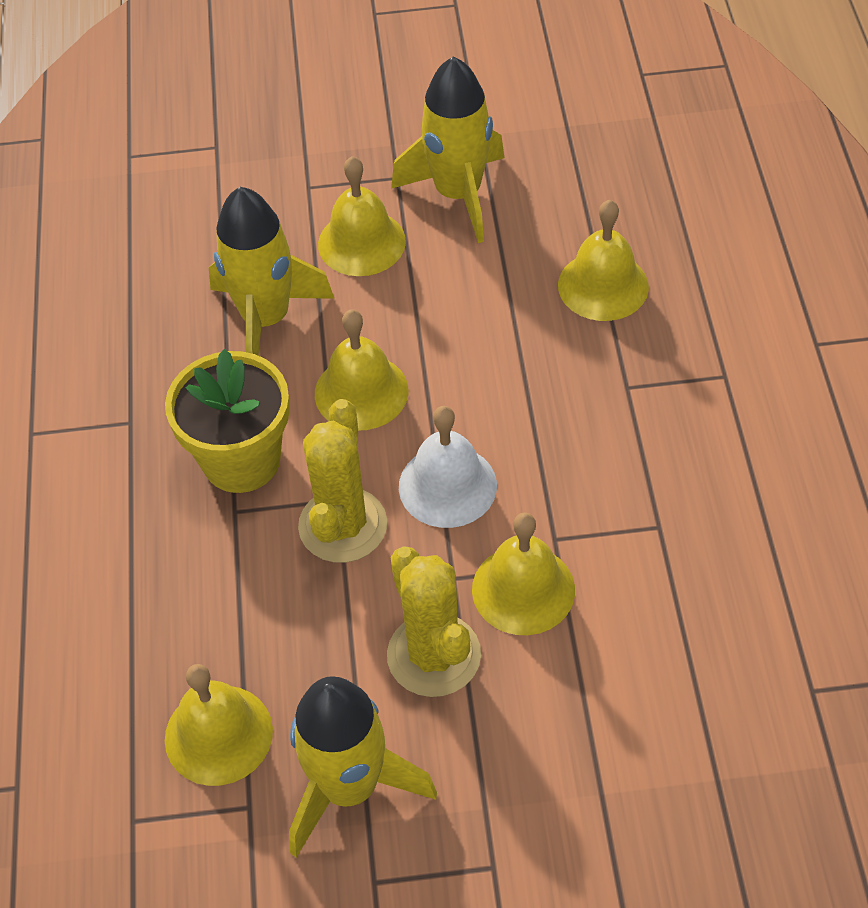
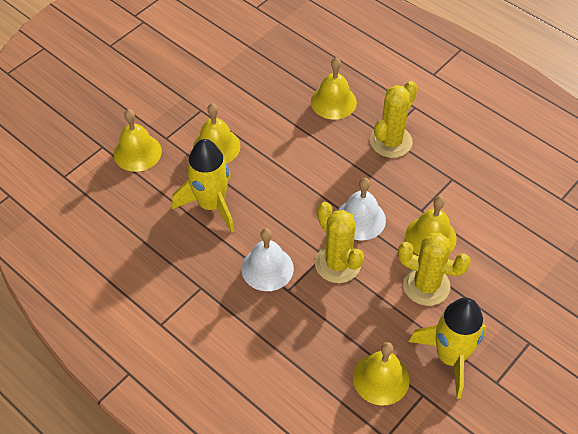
camera: 45 degrees left, 0 degrees up
yellow flower pot [165,349,290,493] -> white bell [242,228,294,291]
yellow bell [315,309,409,431] -> yellow bell moved to [114,109,162,172]
yellow rocket [391,56,505,243] -> none
none -> yellow cactus [370,81,418,158]

